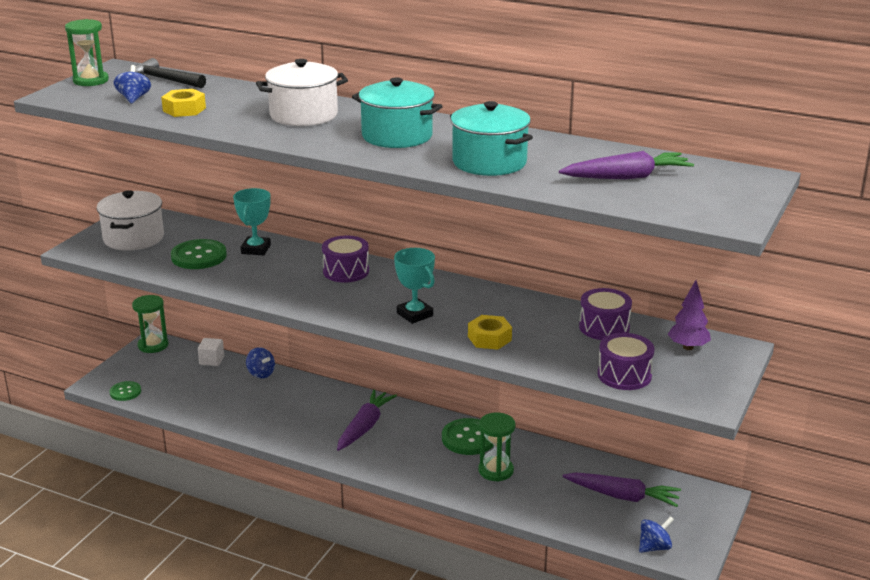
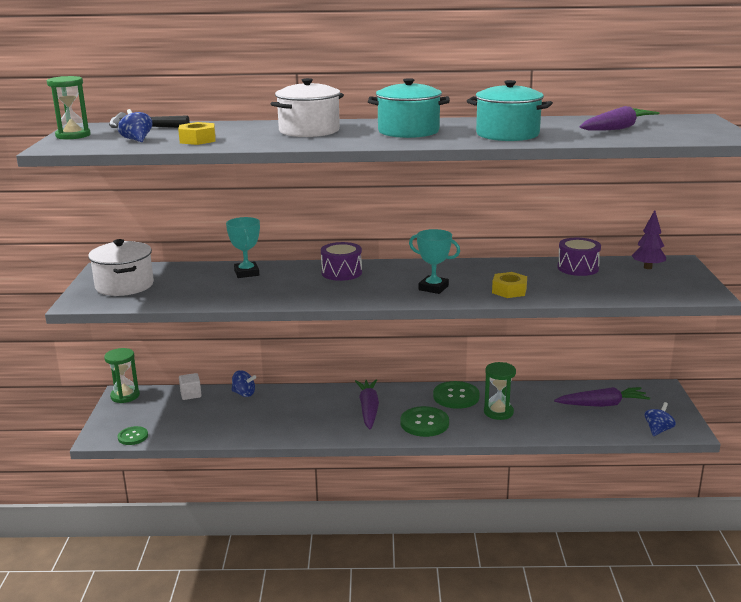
camera: 25 degrees left, 5 degrees down
green button [171,239,227,269] -> green button moved to [401,406,449,437]
purple drum [598,333,655,390] -> none

